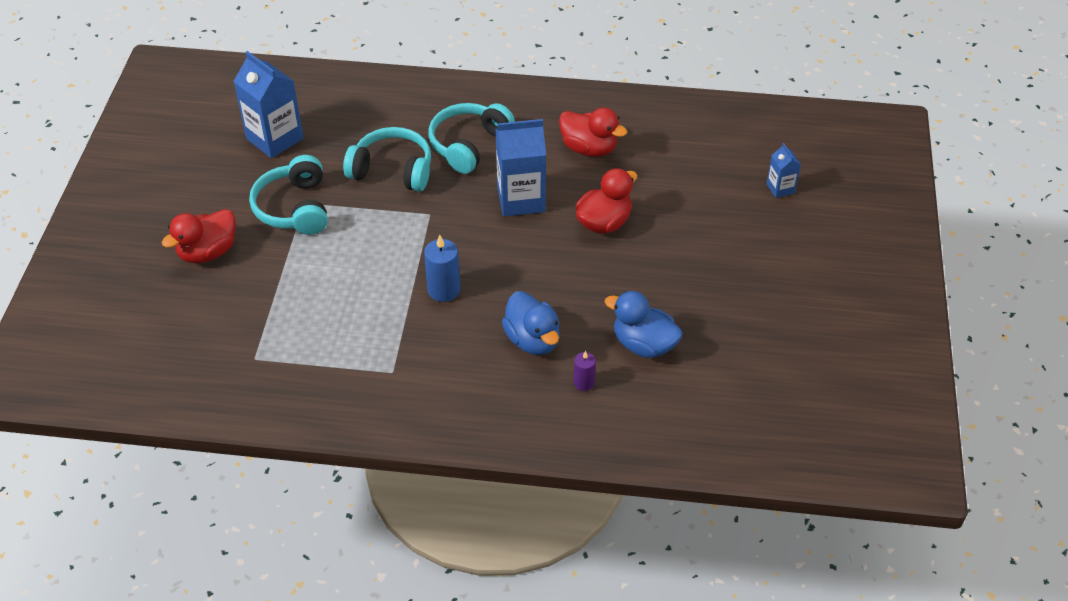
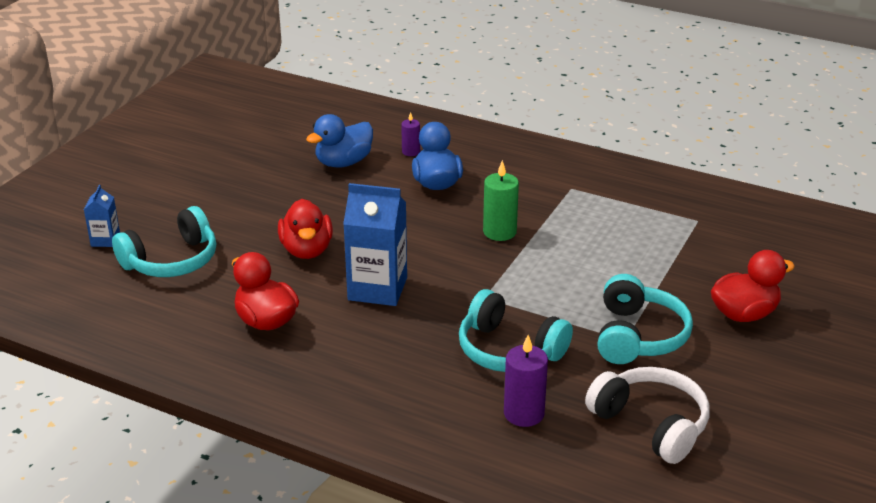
camera: 160 degrees left, 15 degrees down
blue carton [233,51,304,158] -> white headphones [585,367,709,464]
blue candle [424,235,460,302] -> green candle [483,160,519,241]
turquoise headphones [428,103,515,174] -> turquoise headphones moved to [112,206,216,277]
red duck [576,168,637,234] -> red duck turned 75 degrees counterclockwise [278,199,333,259]
blue duck [605,291,683,358] -> blue duck turned 90 degrees clockwise [306,114,373,168]
none -> purple candle [504,335,548,427]

